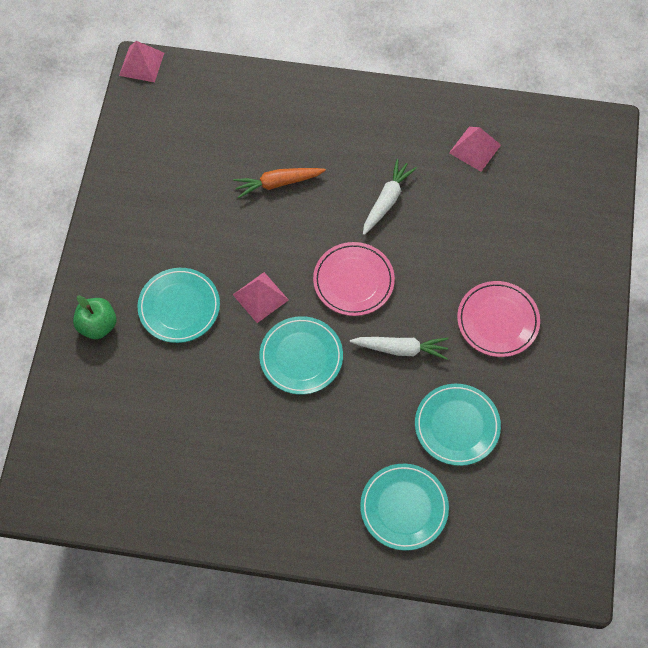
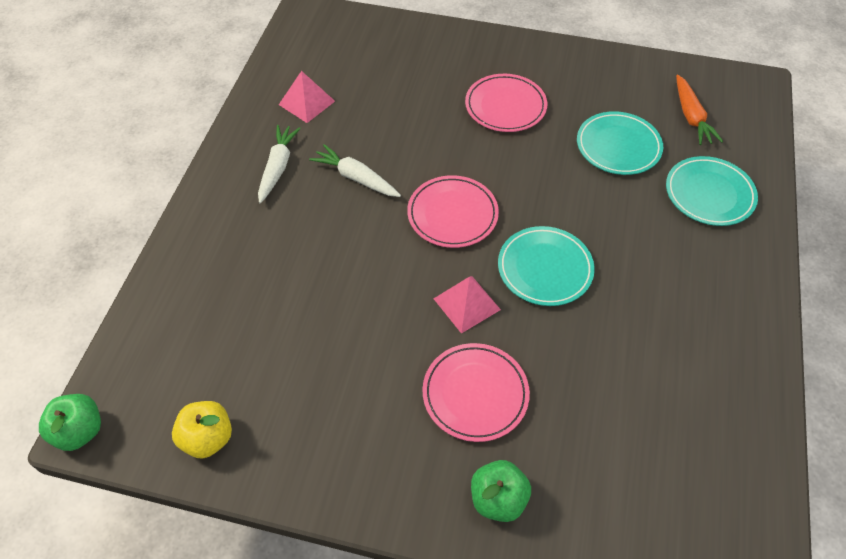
camera: 85 degrees left, 10 degrees down
pink pyramid [119,41,164,82] -> green apple [39,394,101,451]
turquoise plate [137,268,220,343] -> pink plate [423,343,530,442]
orange carrot [233,168,326,198] -> orange carrot moved to [676,74,723,145]
white carrot [350,337,448,360] -> white carrot moved to [258,125,301,203]
none -> yellow apple [172,401,232,459]

